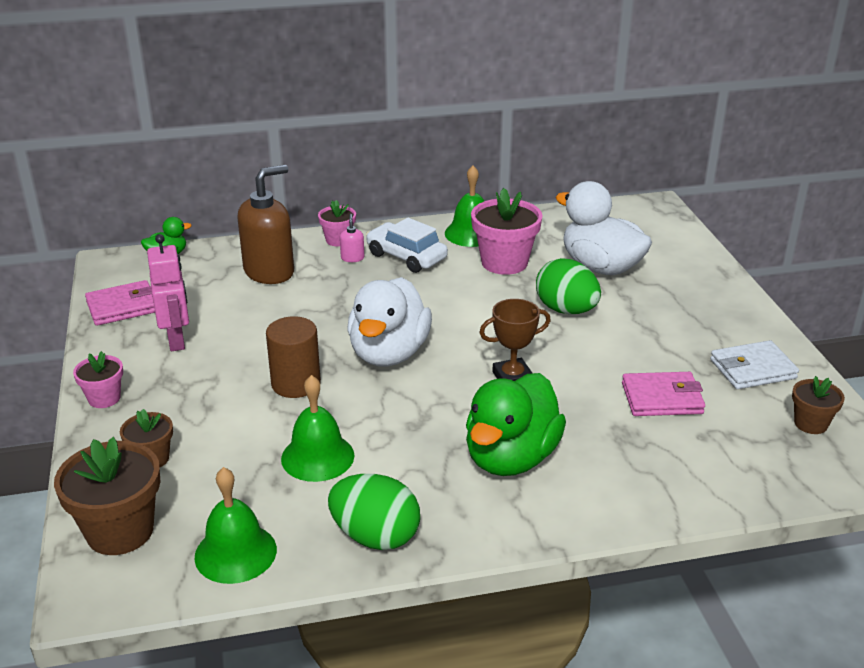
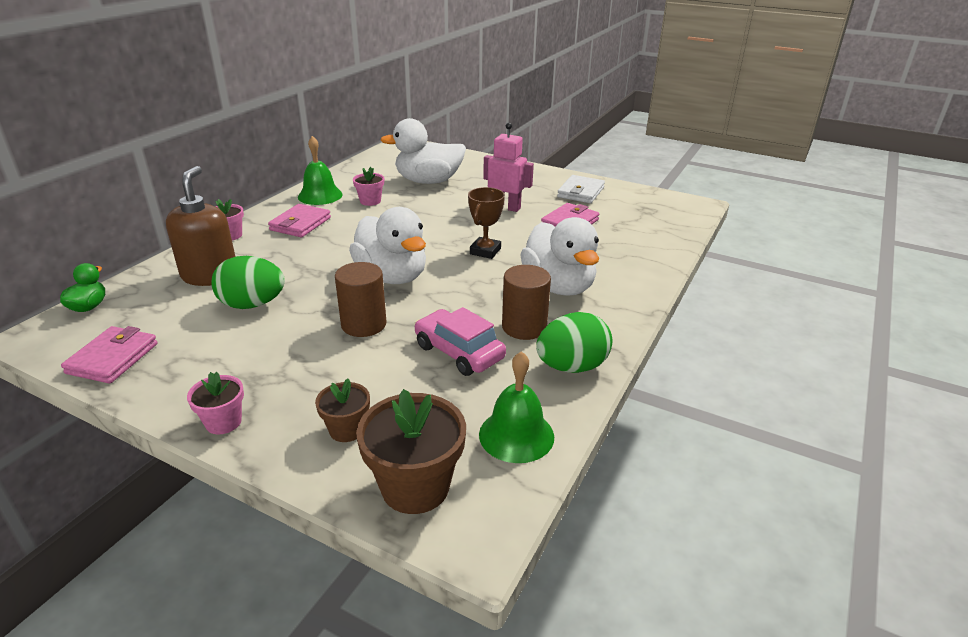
camera: 50 degrees left, 0 degrees up
pink robot [147,234,189,351] -> pink robot moved to [483,122,534,212]
green bell [281,375,354,482] -> pink car [414,307,506,376]
pink soap dispenser [340,214,364,262] -> none
white car [366,218,448,273] -> pink wallet [268,204,331,237]
green duck [466,373,566,476] -> white duck [520,217,599,296]
pink flower pot [471,188,543,275] -> pink flower pot [353,167,384,206], size x0.56
green egg [536,258,601,314] -> green egg moved to [211,256,285,309]
brown flower pot [792,376,845,434] -> none
none -> brown cylinder [502,265,551,340]

